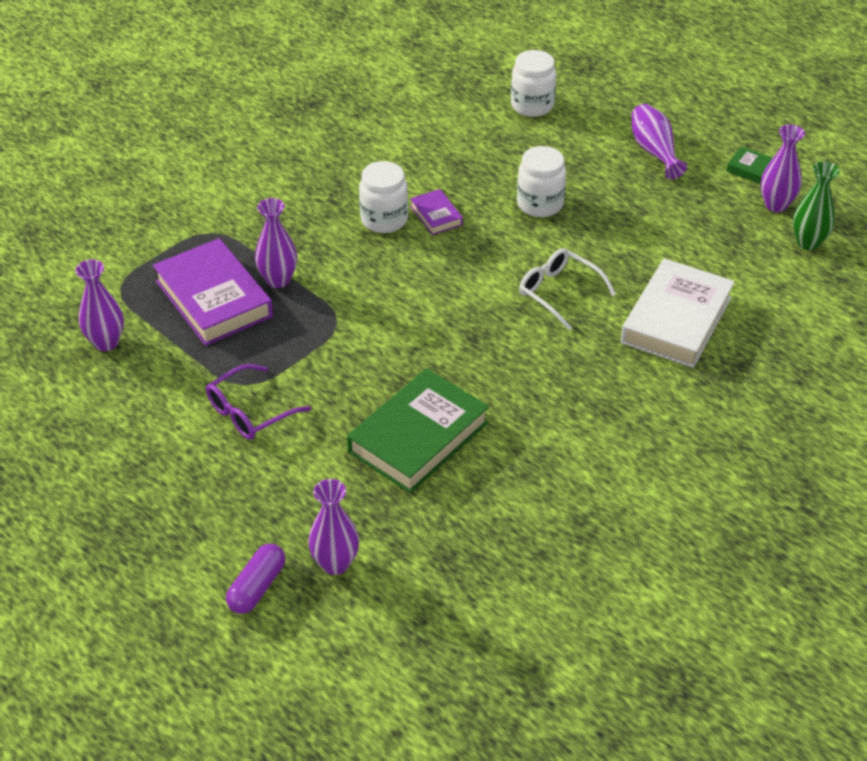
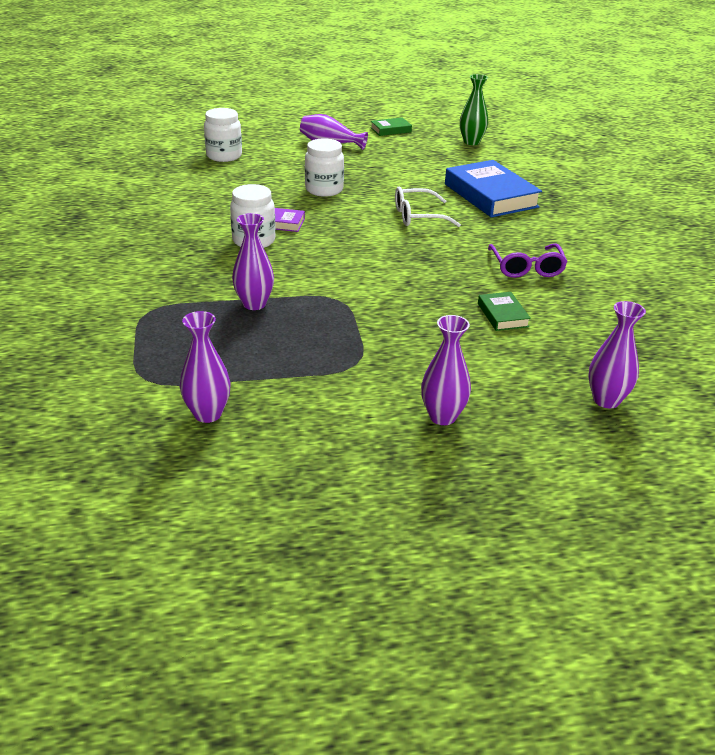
camera: 55 degrees left, 10 degrees down
purple book [153,238,273,346] -> none
purple glasses [206,364,311,440] -> purple glasses moved to [488,243,568,278]
purple capsule [226,544,285,614] -> none
green book [347,369,489,493] -> green book [478,292,531,331], size x0.48
white book [621,258,735,368] -> blue book [445,160,542,218]
purple vase [761,124,805,212] -> purple vase moved to [421,315,471,425]

